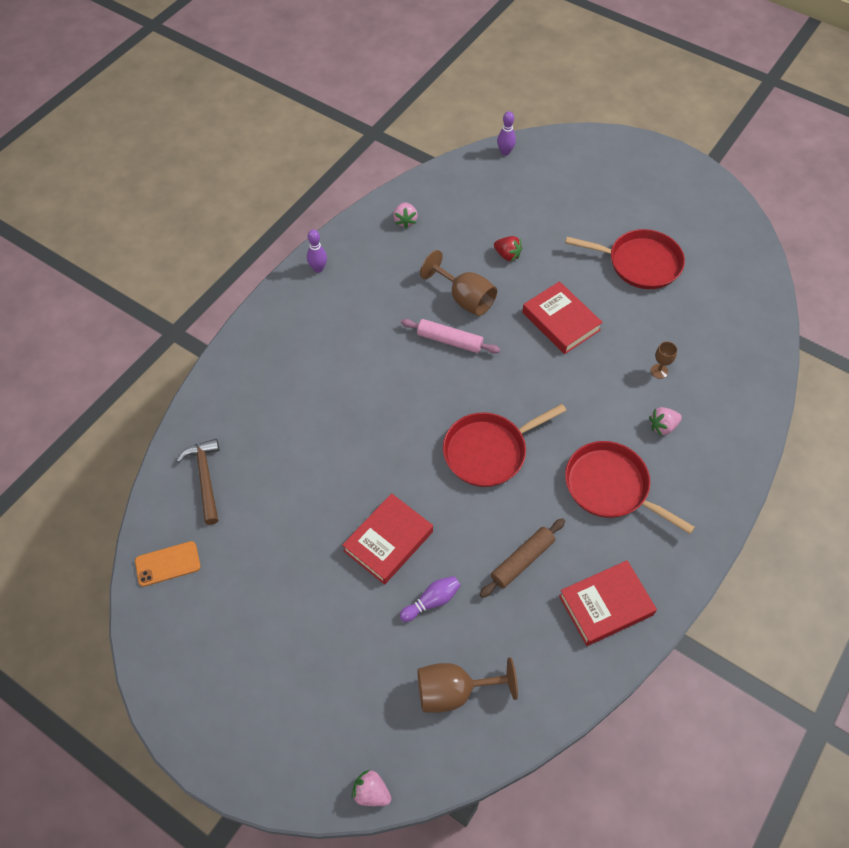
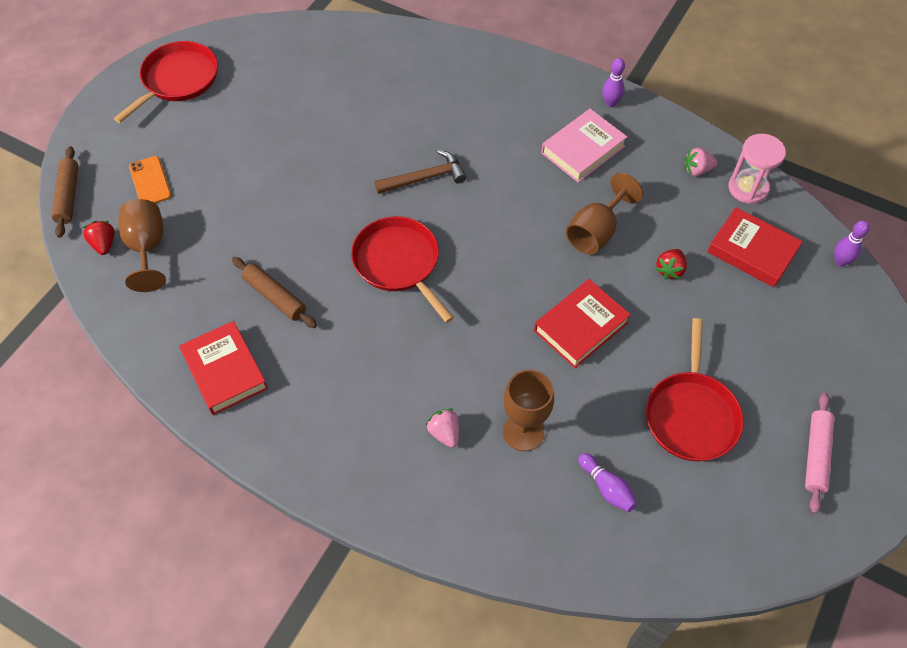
camera: 85 degrees right, 0 degrees up
orange phone [135,541,201,587] -> orange phone moved to [129,156,171,203]
brown hammer [177,439,220,525] -> brown hammer moved to [375,150,466,194]
red book [342,493,433,585] -> red book moved to [707,207,803,287]
pink strawberry [352,770,391,806] -> brown rolling pin [51,146,78,238]
purple bowling pin [399,576,461,622] -> purple bowling pin moved to [578,453,637,512]
pink rolling pin [401,319,500,353] -> pink rolling pin moved to [805,393,834,514]
red pan [565,441,695,534] -> red pan moved to [114,41,218,123]
brown goblet [651,341,677,379] -> brown goblet [503,370,554,451], size x1.95
none -> red strawberry [83,221,115,255]
none -> pink book [541,109,627,183]
none -> pink hourglass [728,134,786,204]

